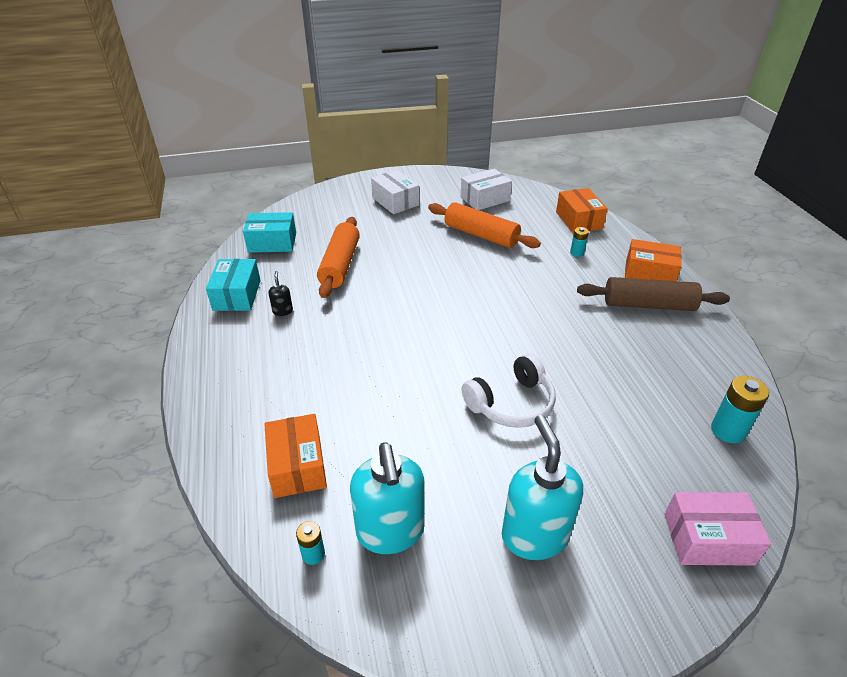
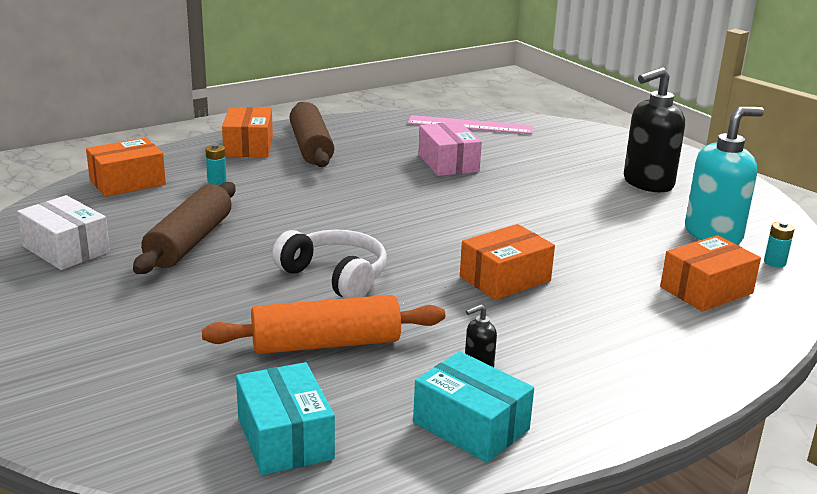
camera: 110 degrees left, 15 degrees down
turquoise box [206,259,261,311] -> turquoise box turned 60 degrees clockwise [413,351,534,463]
white box [371,170,419,214] -> none
orange rolling pin [428,202,541,248] -> brown rolling pin [133,182,236,274]
white headphones [462,353,556,428] -> white headphones moved to [272,230,387,299]
turquoise soap dispenser [502,415,583,560] -> black soap dispenser [624,67,685,192]
pink box [665,492,771,566] -> pink box moved to [418,122,482,176]
turquoise battery [711,376,769,444] -> pink ruler [408,115,533,134]
none -> orange box [460,224,555,300]

